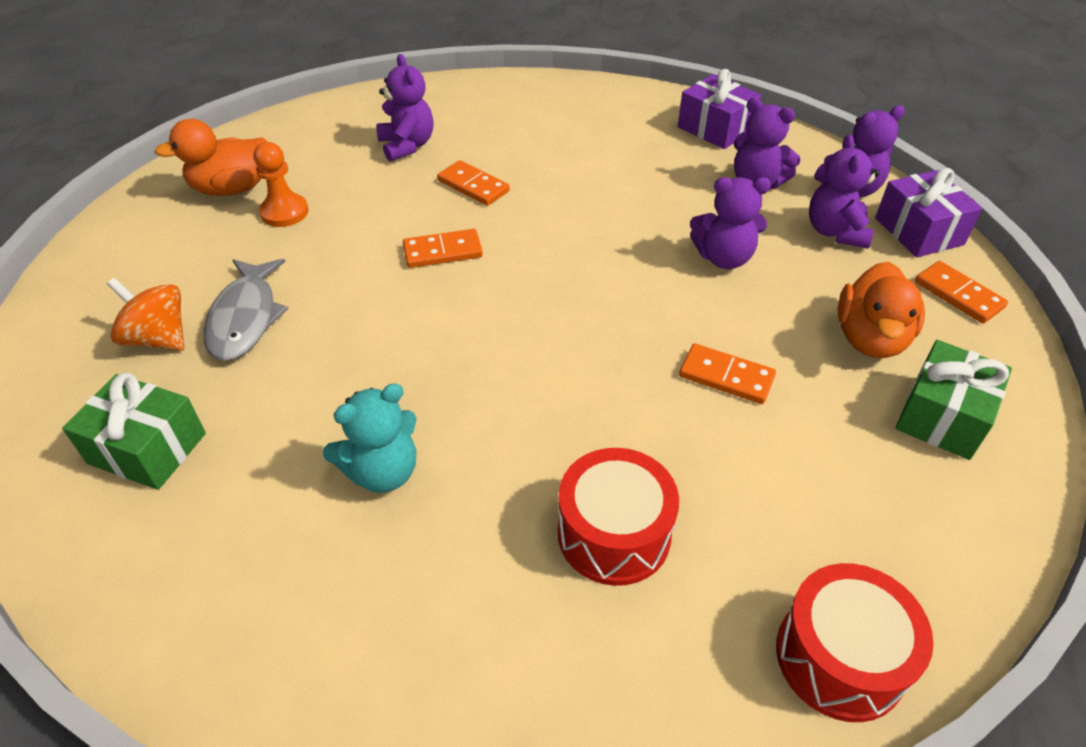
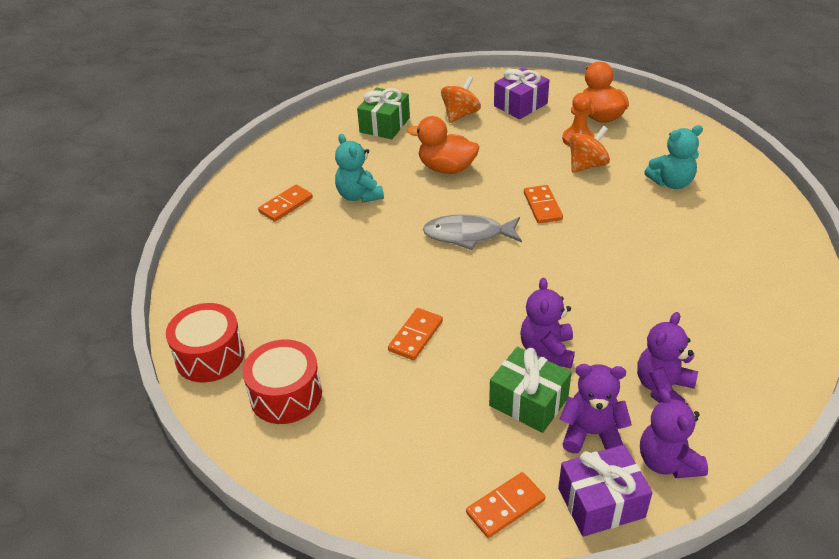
camera: 95 degrees right, 5 degrees down
grey fish [204,259,289,361] -> grey fish moved to [423,214,522,250]
purple teddy bear [377,54,434,162] -> turquoise teddy bear [644,125,703,189]
orange domino [437,160,510,206] -> orange domino moved to [258,185,313,222]
red drum [558,448,679,586] -> red drum moved to [242,339,322,424]
purple gift [678,69,761,149] -> purple gift moved to [494,67,549,119]
orange duck [838,262,925,358] -> orange duck moved to [407,116,479,174]
green gift [895,340,1012,460] -> green gift moved to [489,347,572,433]
none -> orange spinning top [569,126,610,173]

